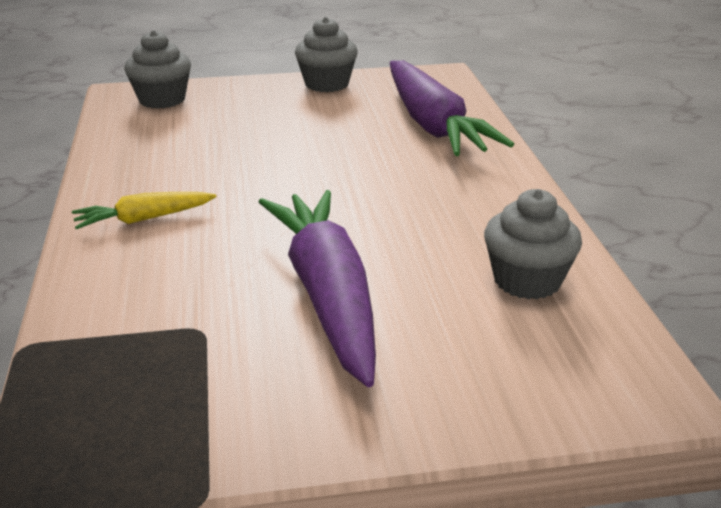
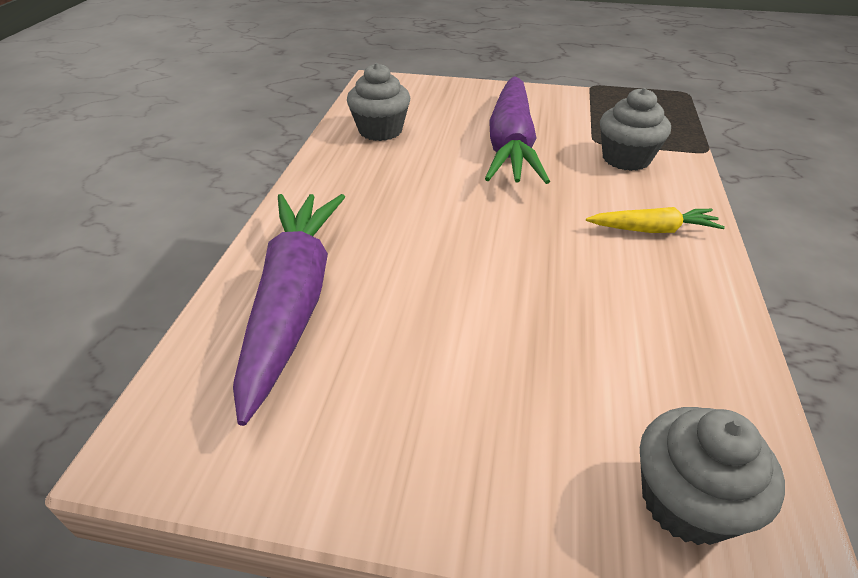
camera: 160 degrees left, 10 degrees up
grey cupcake [295,17,358,92] -> grey cupcake moved to [600,88,671,171]

